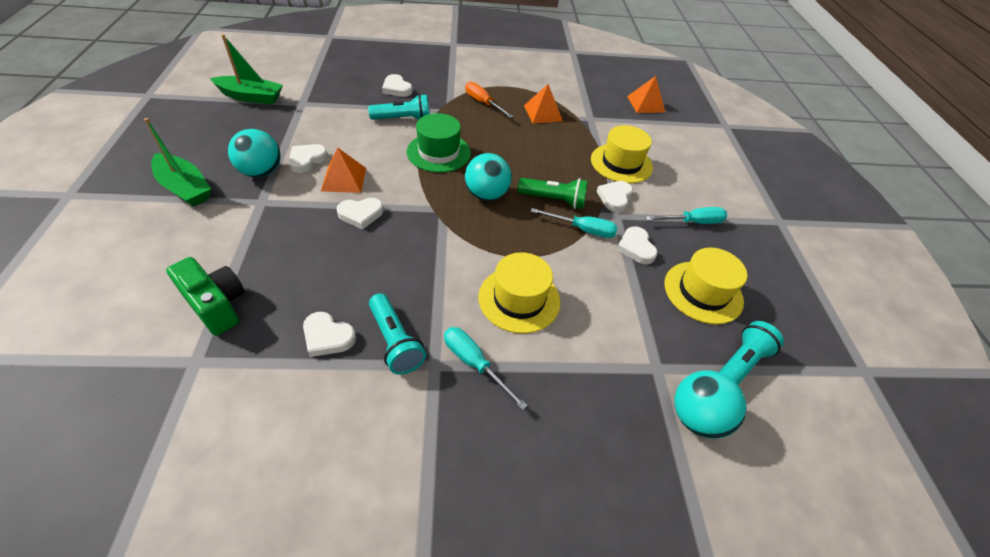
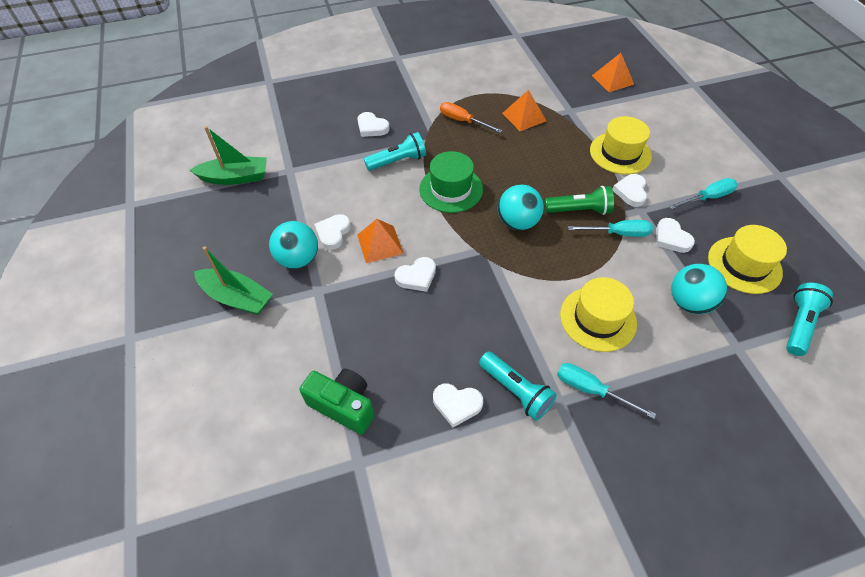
camera: 10 degrees left, 5 degrees up
turquoise ball [675,370,747,439] -> turquoise ball moved to [671,264,727,314]

